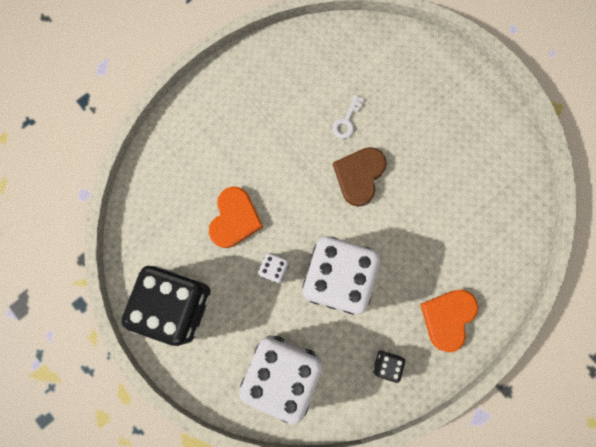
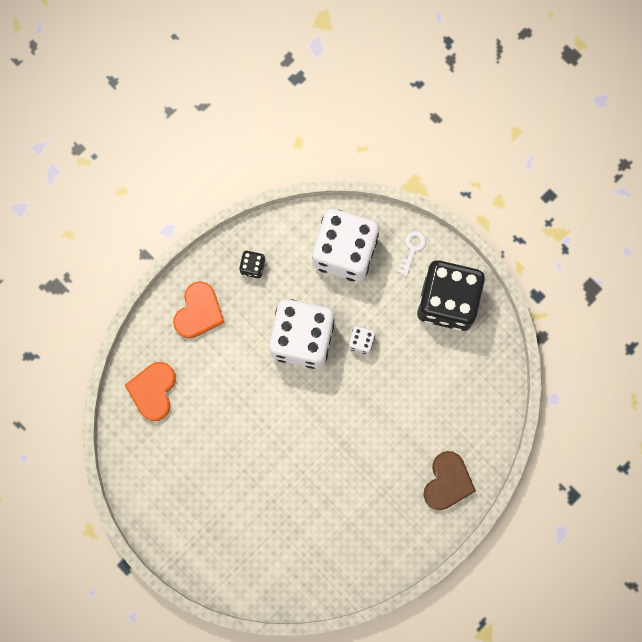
camera: 175 degrees right, 0 degrees up
orange heart [209,187,263,248] -> orange heart moved to [125,362,176,421]
white key [332,94,364,139] -> white key moved to [398,231,426,276]
brown heart [333,147,387,206] -> brown heart moved to [423,451,476,510]

